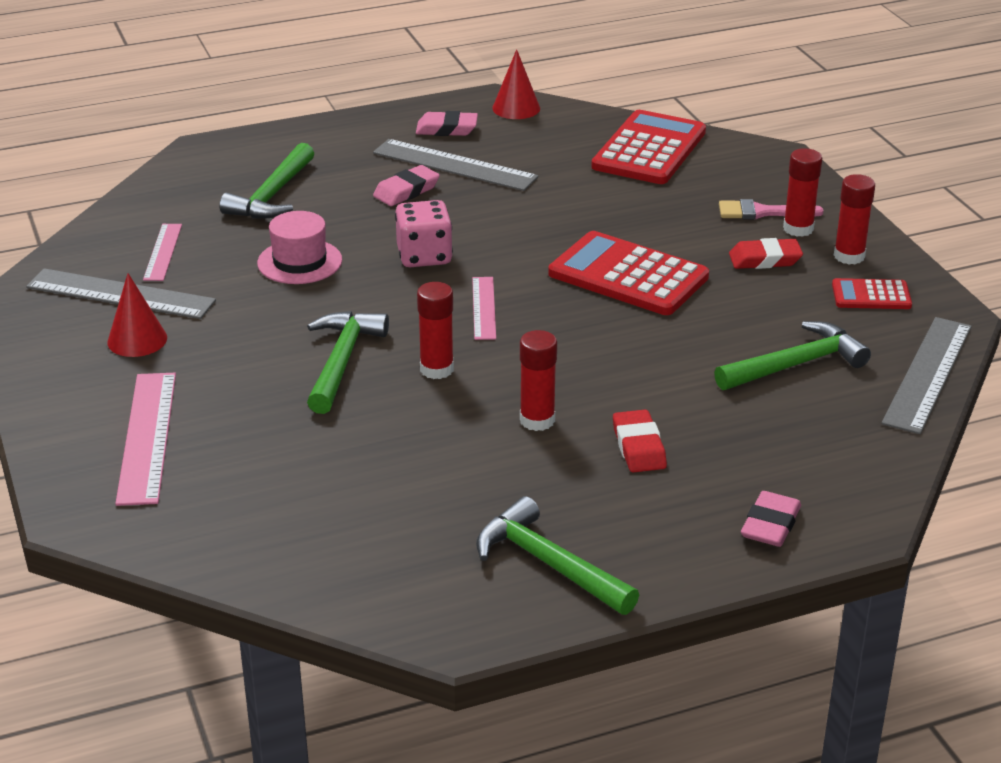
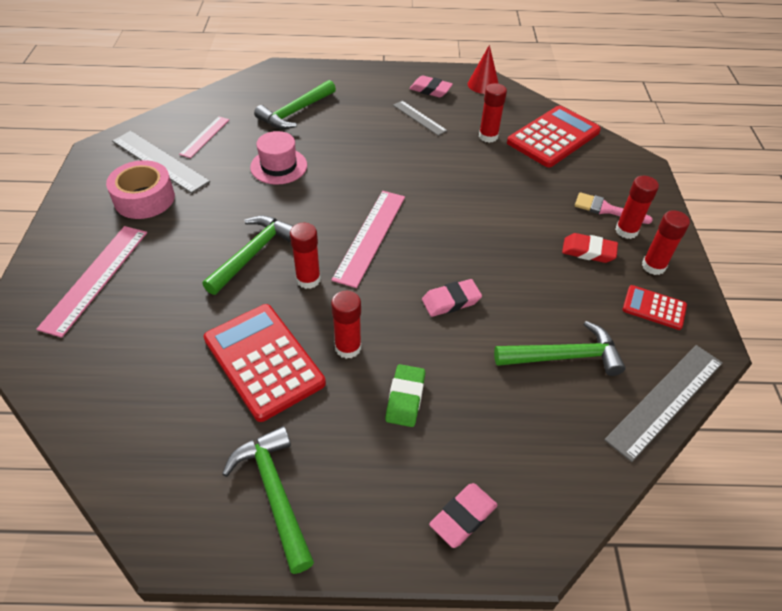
camera: 20 degrees right, 15 degrees up
red cone [107,273,167,357] -> pink tape [106,160,175,219]
grey ruler [373,139,538,191] -> grey ruler [393,101,447,136], size x0.59
pink eraser [373,165,440,206] -> pink eraser moved to [422,279,482,317]
pink dice [395,200,453,267] -> none
pink ruler [472,277,496,340] -> pink ruler [332,191,405,288], size x1.71
red calculator [548,231,709,315] -> red calculator moved to [204,304,326,422]
red eraser [613,410,667,472] -> green eraser [385,364,425,427]
none -> red glue stick [479,83,507,143]

